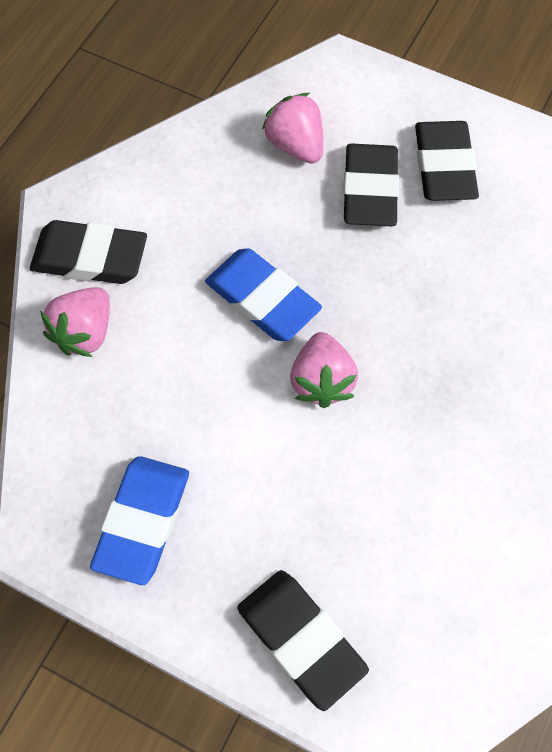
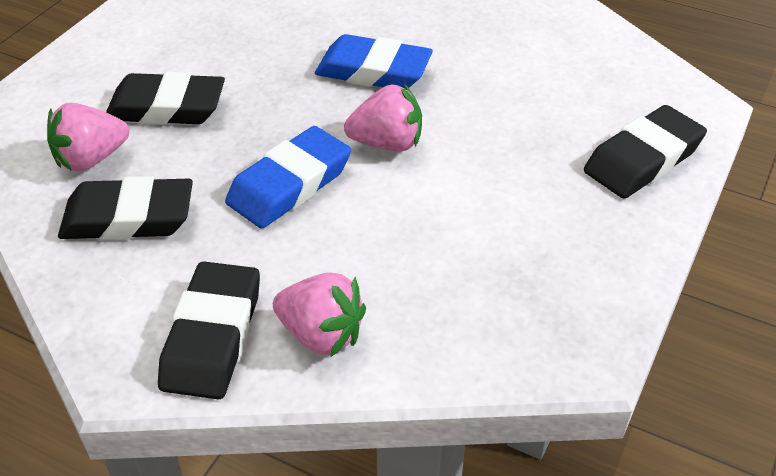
camera: 90 degrees left, 20 degrees down
blue eraser [90,456,189,585] -> blue eraser moved to [315,34,433,89]
black eraser [415,121,479,201] -> black eraser moved to [58,176,193,240]

